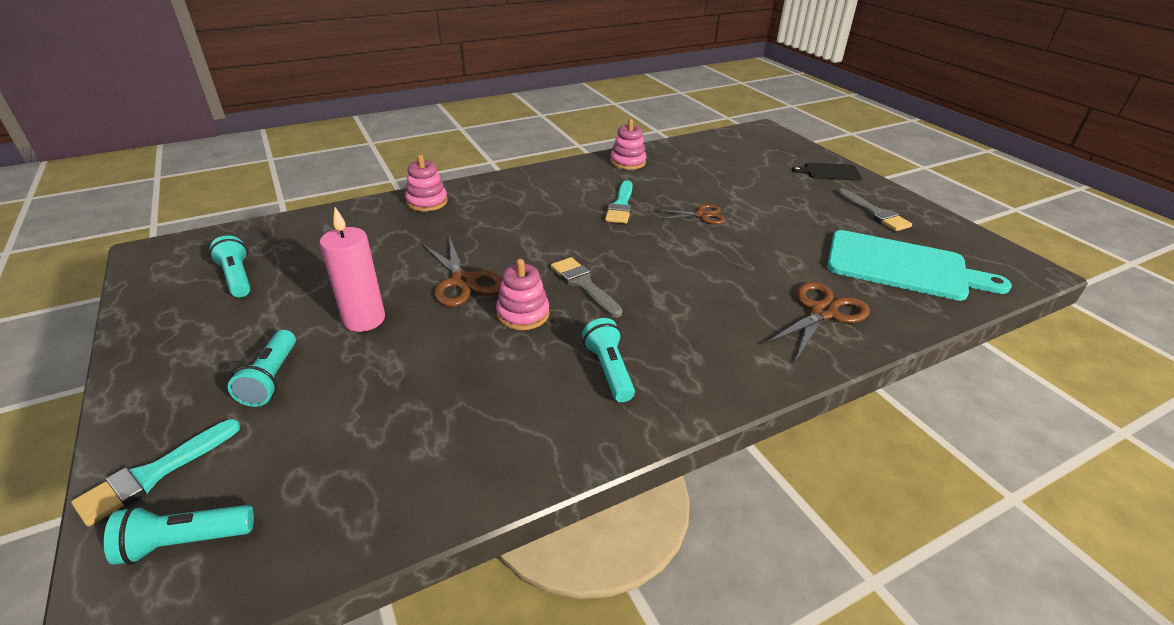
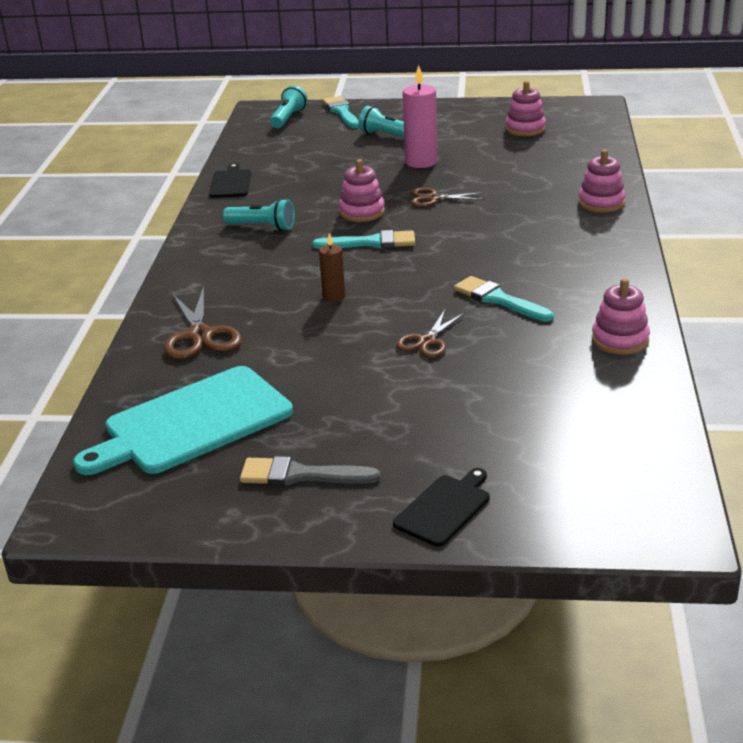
camera: 125 degrees right, 5 degrees down
turquoise flashlight [209,235,251,297] -> pink stacking toy [505,81,546,136]
brown scissors [422,236,502,307] -> brown scissors [411,188,484,207], size x0.65
grey brush [551,257,623,318] -> turquoise brush [313,230,415,249]
none -> black cutting board [209,163,251,198]
none -> brown candle [319,233,345,302]

